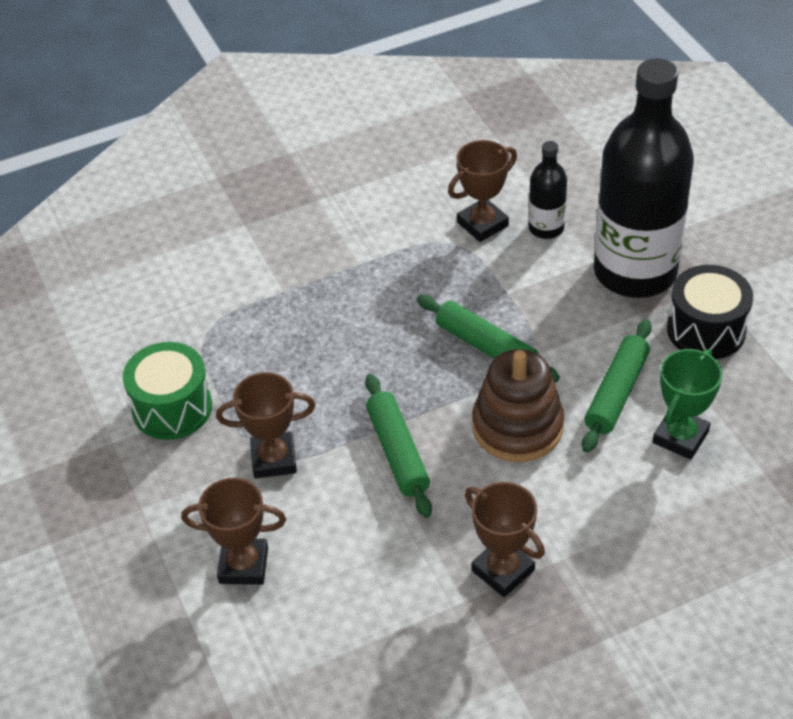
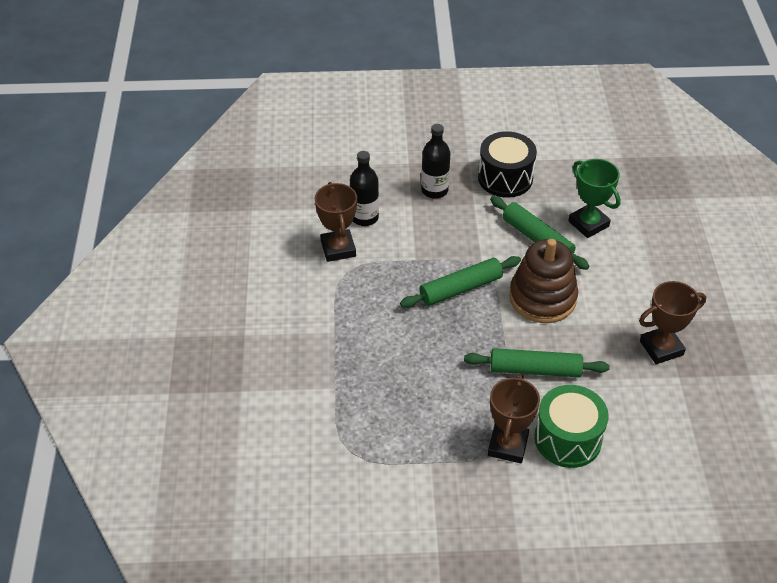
camera: 70 degrees left, 0 degrees up
green drum [123,342,212,440] -> green drum moved to [534,385,609,468]
brown trophy [181,478,286,585] -> none
black bottle [594,58,694,298] -> black bottle [421,124,450,199], size x0.44

